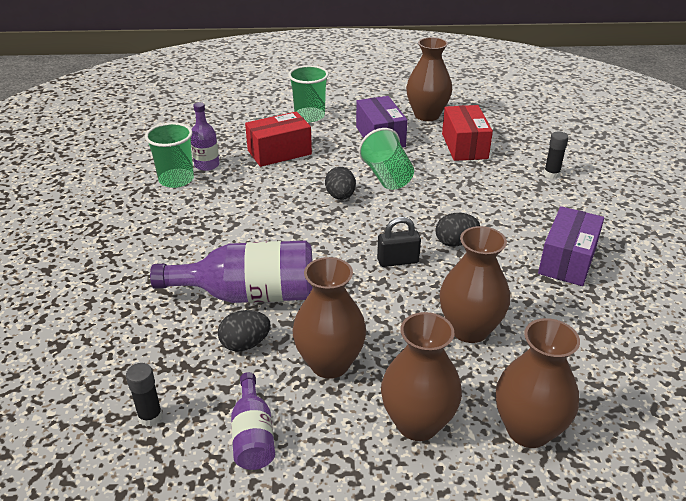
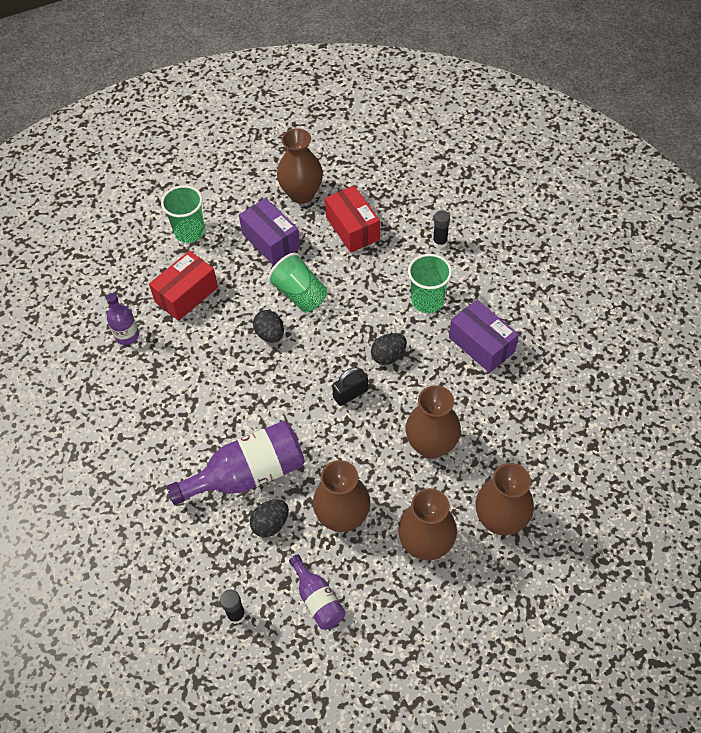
camera: 20 degrees left, 20 degrees up
green cup [145,122,194,188] -> green cup moved to [408,254,452,313]
purple box [538,206,604,286] -> purple box turned 45 degrees counterclockwise [449,300,519,373]

